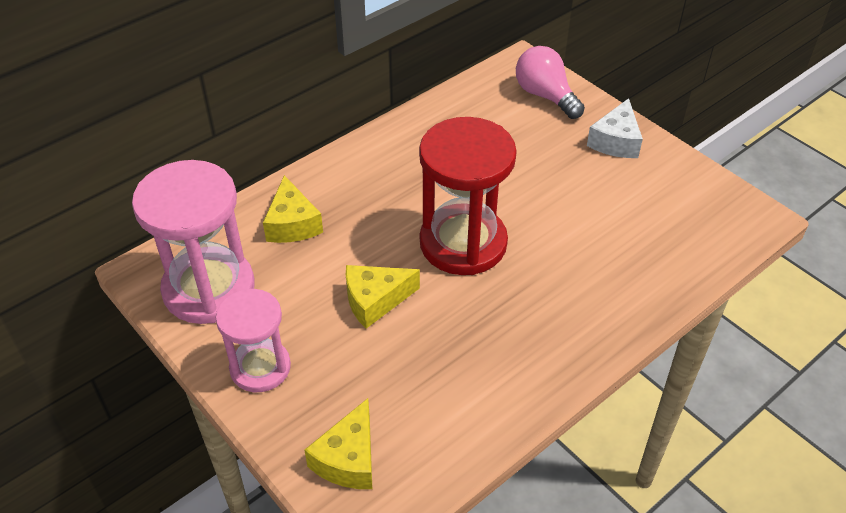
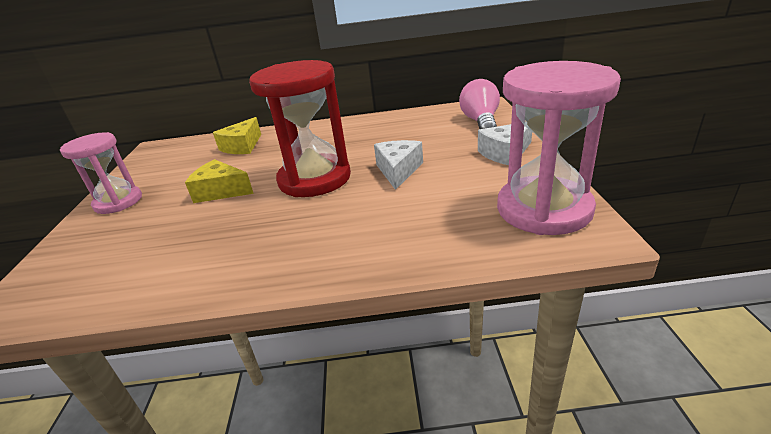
camera: 40 degrees right, 15 degrees down
pink hourglass [132,160,254,324] -> pink hourglass moved to [497,61,621,235]
yellow cheese [304,398,372,489] -> none
none -> white cheese [374,140,423,190]

